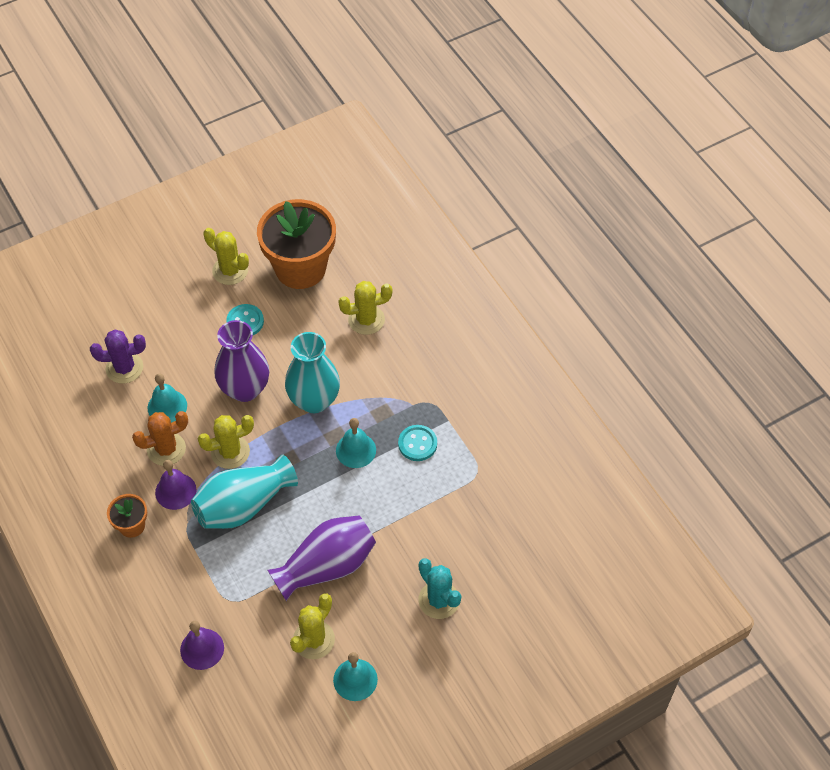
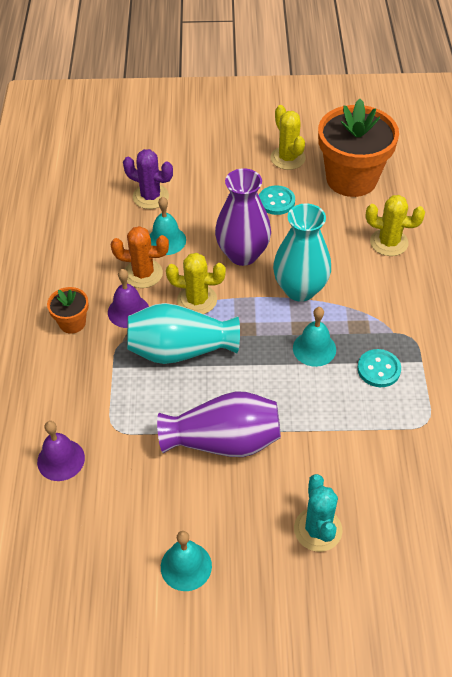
camera: 30 degrees right, 5 degrees down
yellow cactus [290,593,335,659] -> none

